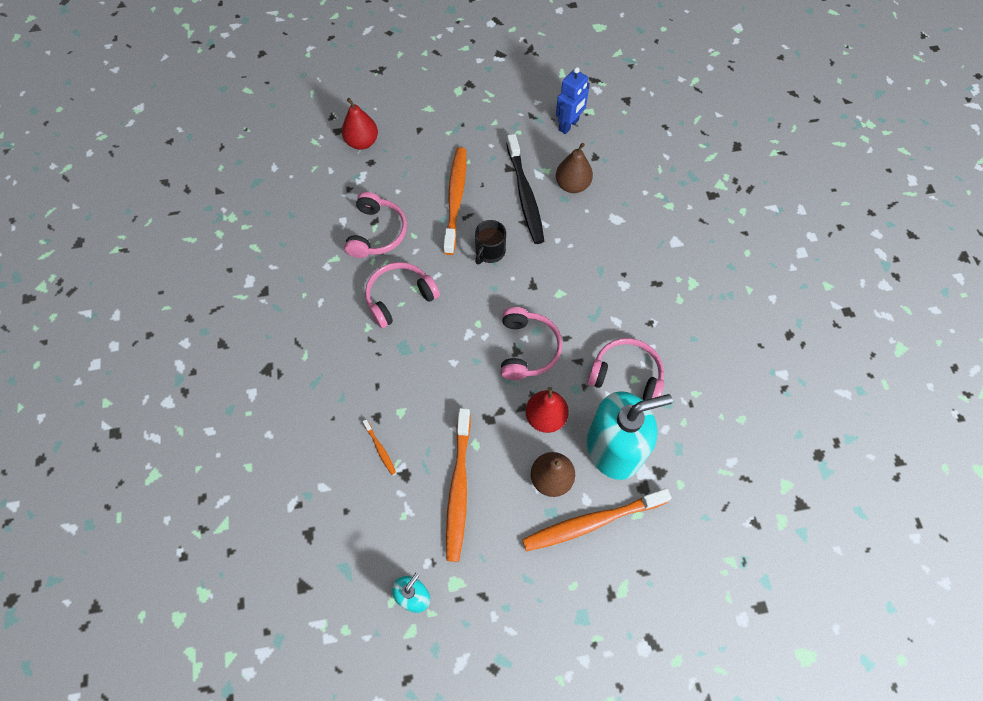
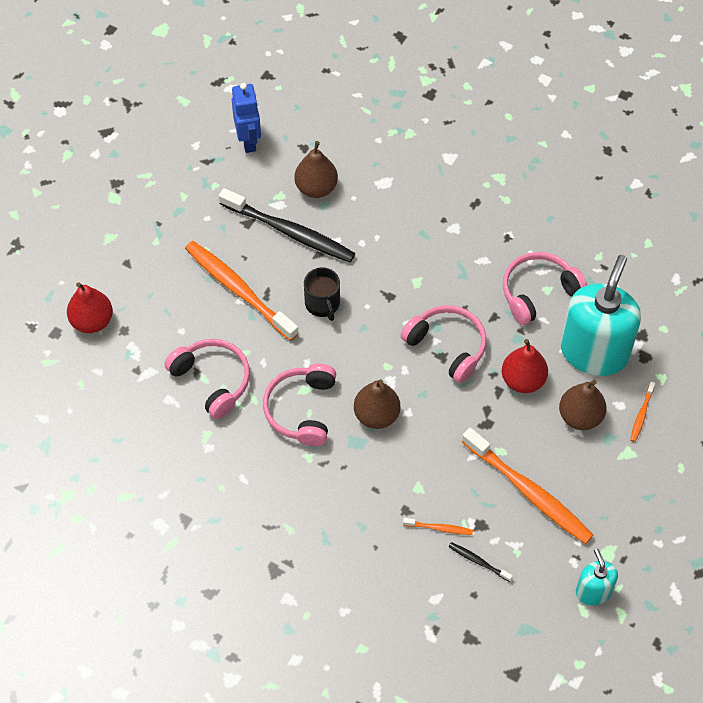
camera: 50 degrees left, 5 degrees down
orange toothbrush [522,488,671,551] -> orange toothbrush [630,382,655,442], size x0.42
none -> brown pear [354,379,400,429]
none -> black toothbrush [449,542,513,582]

